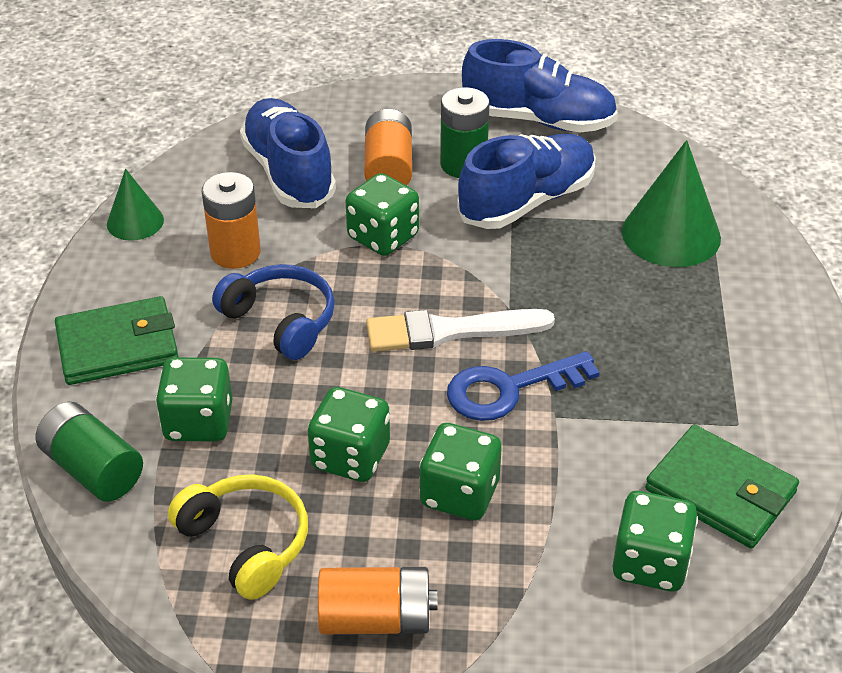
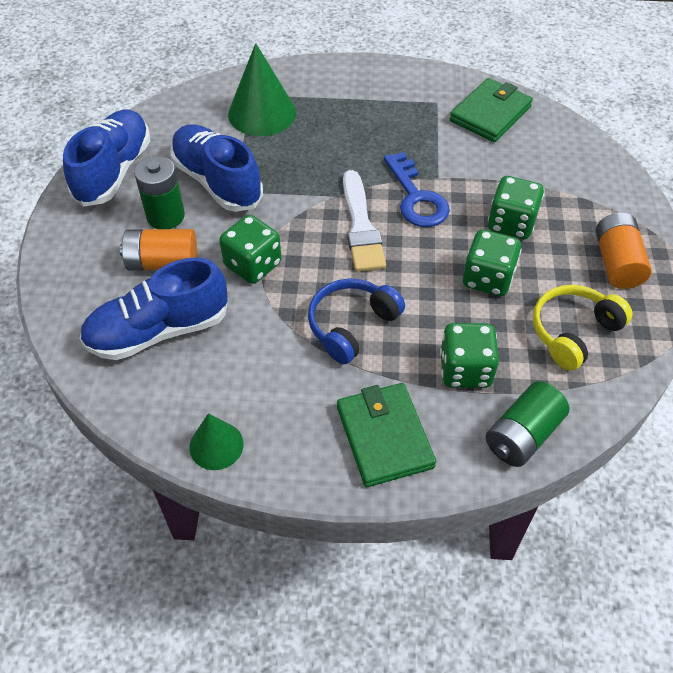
camera: 90 degrees left, 10 degrees up
orange battery [202,172,261,269] -> none
green dice [613,491,698,591] -> none

